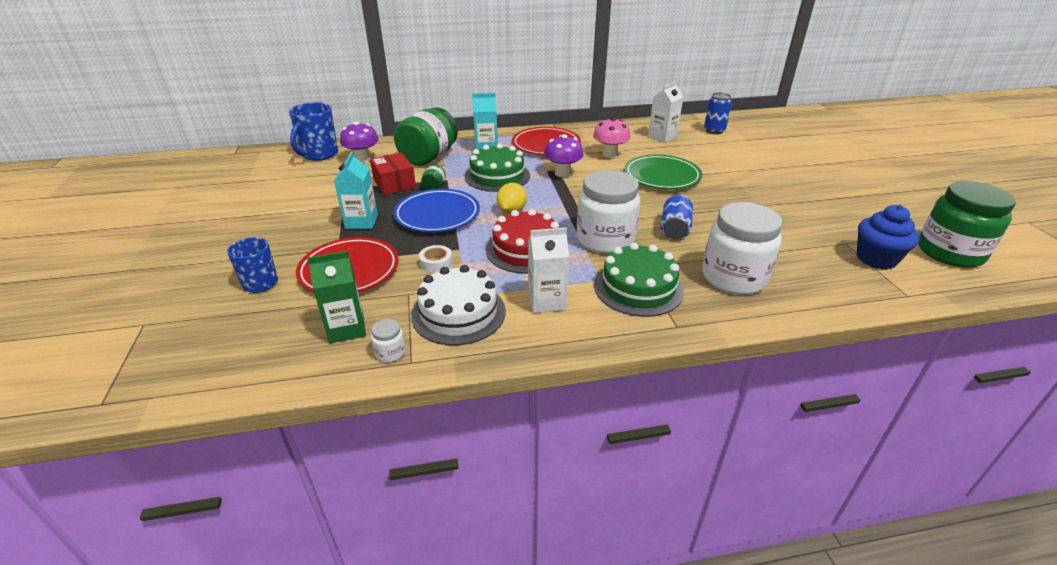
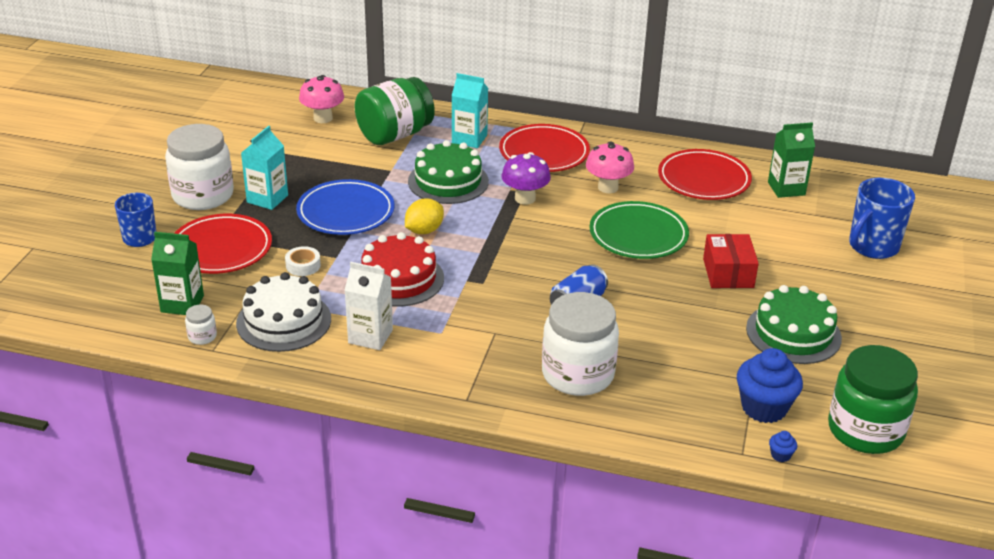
camera: 25 degrees right, 0 degrees up
blue mug [289,102,338,161] -> blue mug moved to [849,178,915,259]
purple mushroom [340,121,379,163] -> pink mushroom [299,75,344,123]
red box [370,152,416,195] -> red box moved to [703,234,759,288]
green jar [421,164,446,190] -> none
white jar [577,170,640,254] -> white jar moved to [165,124,234,210]
green cake [594,243,684,317] -> green cake moved to [746,285,842,364]
white carton [648,81,683,143] -> red plate [658,149,752,200]
blue can [704,93,732,134] -> green carton [768,122,815,198]
none -> blue cupcake [769,431,797,462]

